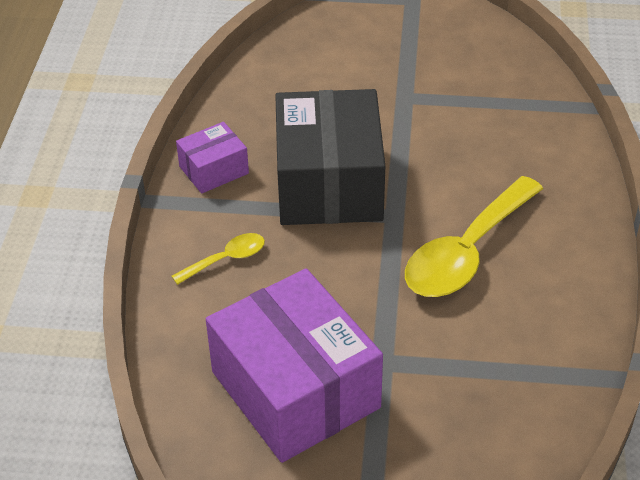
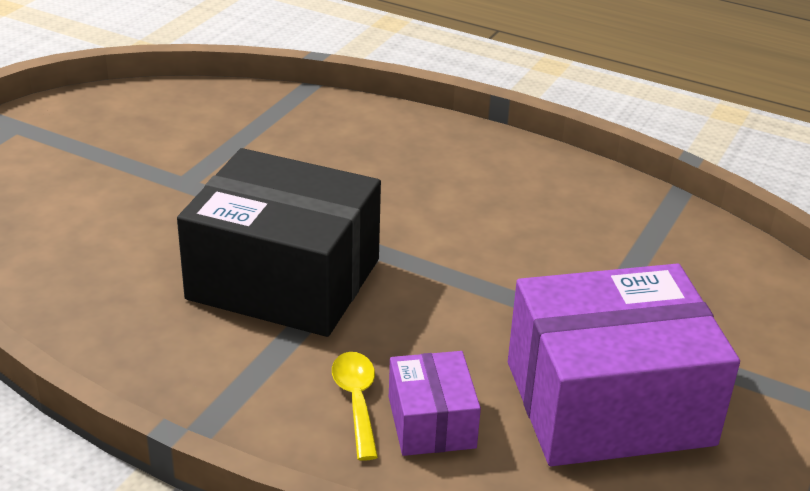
camera: 70 degrees left, 10 degrees down
purple box [176,122,249,194] -> purple box moved to [389,351,481,456]
yellow spoon [405,176,543,297] -> none

